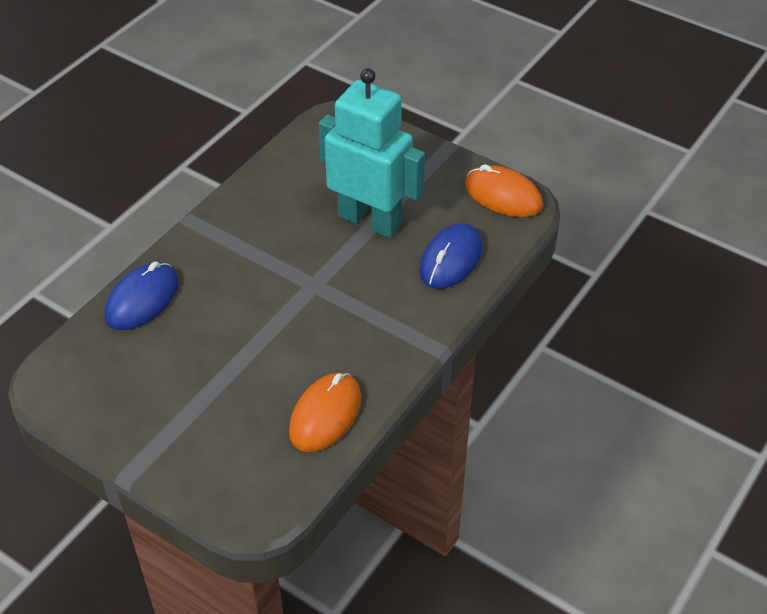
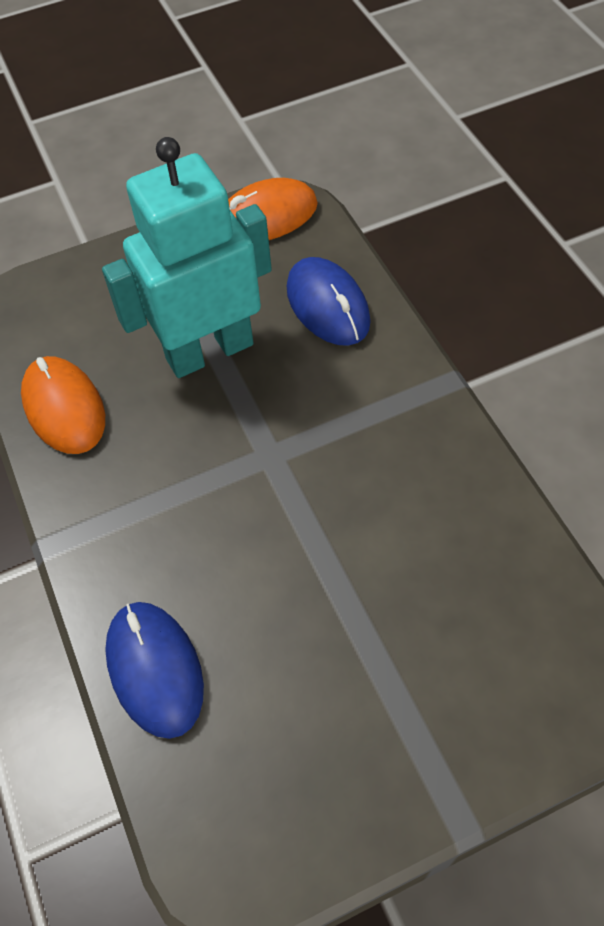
camera: 55 degrees left, 10 degrees up
orange mouse [289,373,361,452] -> orange mouse moved to [21,356,105,454]

